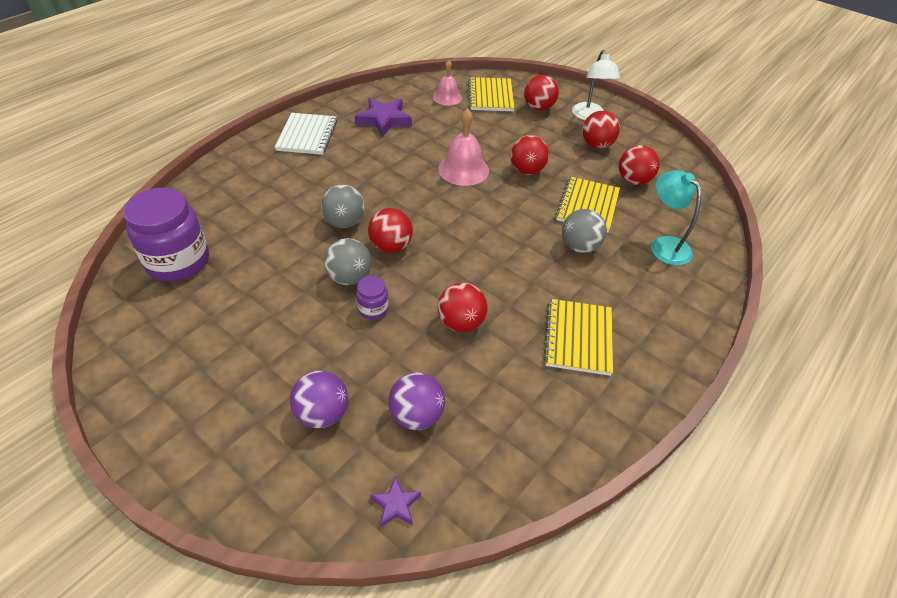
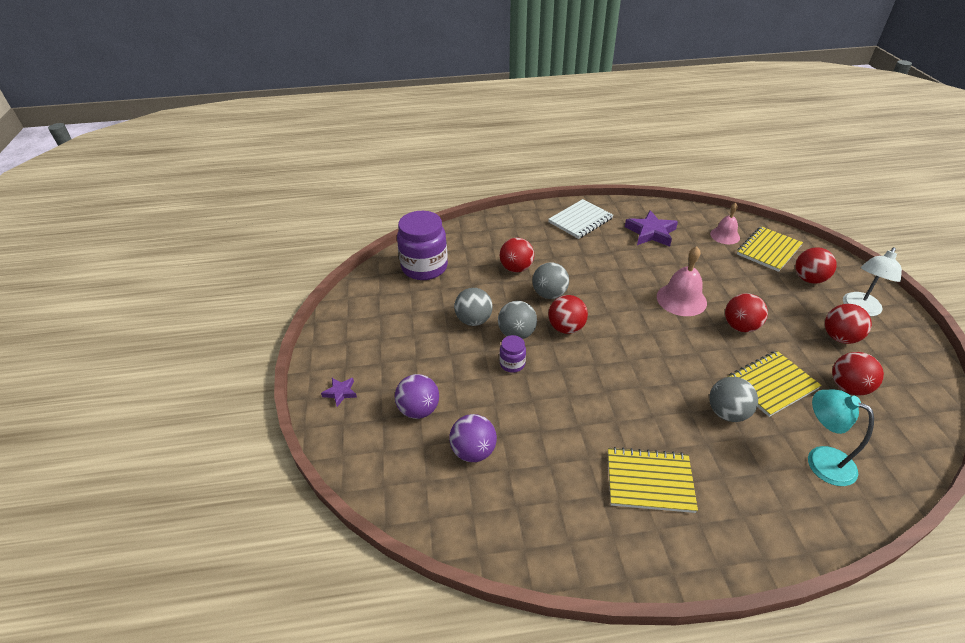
camera: 45 degrees right, 5 degrees down
purple star [370,476,421,527] -> purple star moved to [321,378,357,407]
red ball [438,282,487,332] -> red ball moved to [500,238,534,273]
yellow notebook [543,299,613,376] -> yellow notebook turned 45 degrees clockwise [608,447,698,513]
turquoise lamp [651,170,701,265] -> turquoise lamp turned 60 degrees counterclockwise [808,390,874,486]
none -> grey ball [454,288,493,326]

